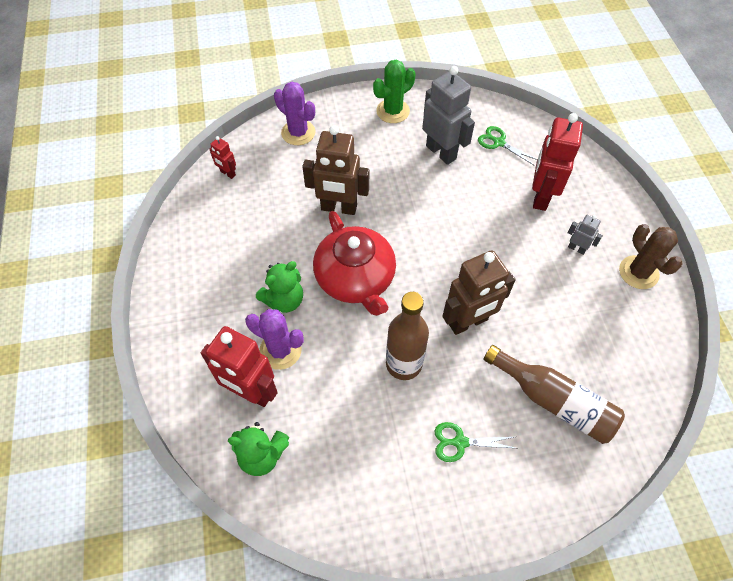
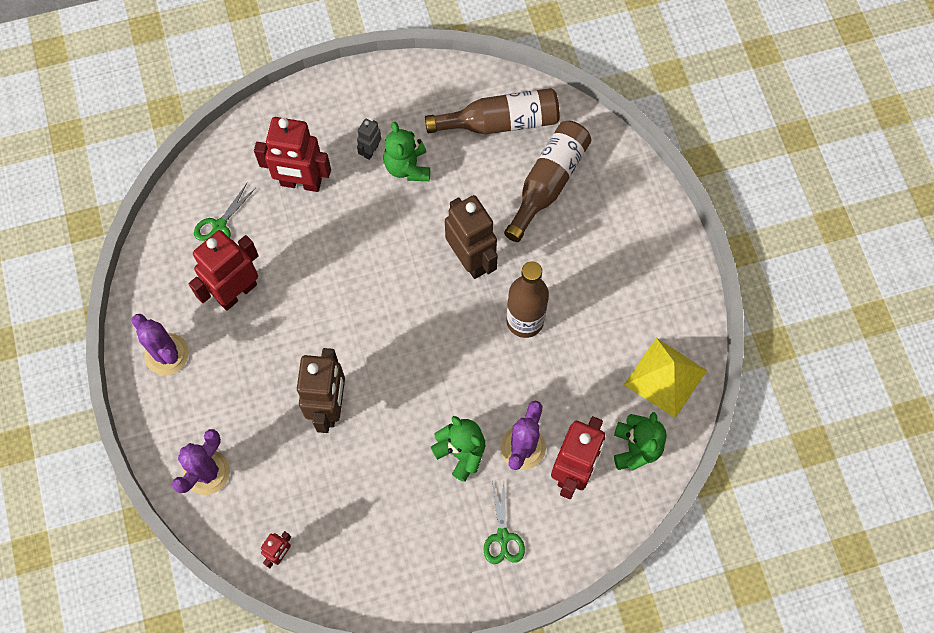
camera: 95 degrees left, 10 degrees up
red teapot [313,211,396,316] -> none
green cactus [373,60,416,123] -> purple cactus [132,314,189,375]
grey robot [422,66,475,165] -> red robot [189,230,259,311]
green scissors [435,422,515,462] -> green scissors moved to [483,481,525,564]
brown cactus [619,224,683,289] -> none
none -> green teddy bear [383,122,430,181]
none -> brown bottle [425,88,560,134]
none -> yellow pyramid [624,338,707,418]

